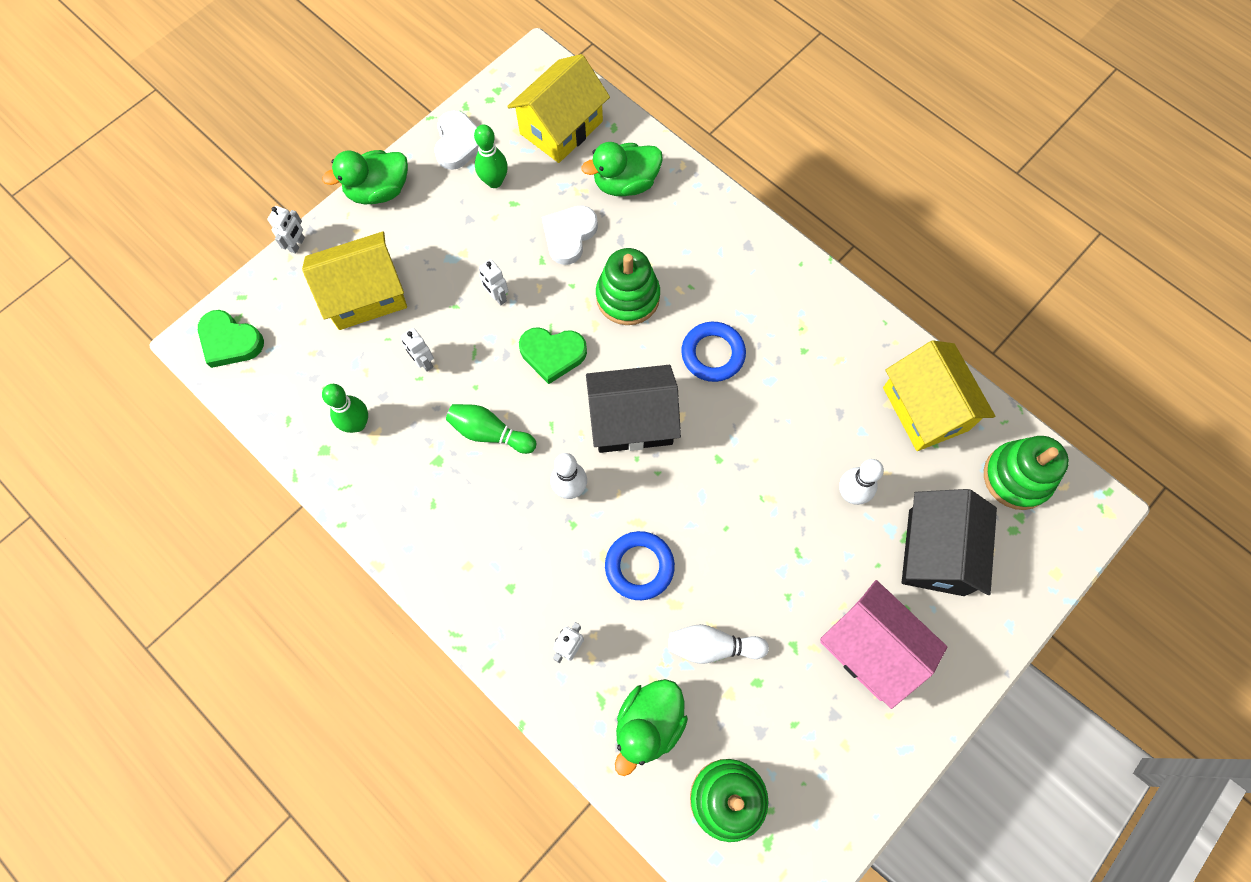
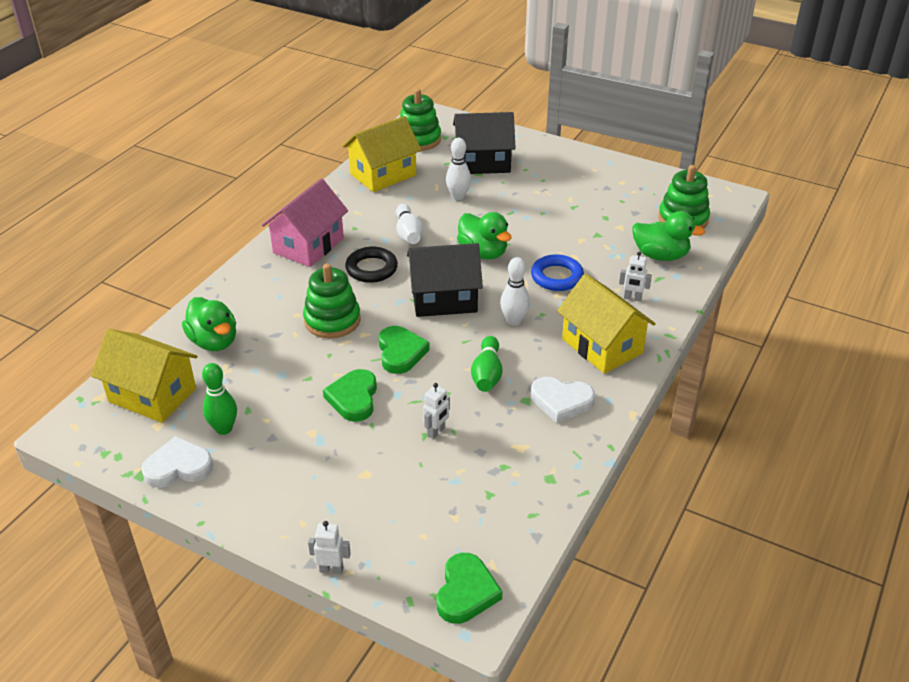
camera: 105 degrees left, 30 degrees down
yellow house [302,232,407,330] -> yellow house moved to [557,274,656,374]
green duck [322,150,408,204] -> green duck moved to [457,212,511,260]
green bowling pin [322,384,368,433] -> none
white robot [479,259,508,305] -> green heart [323,369,377,422]
white heart [542,205,598,265] -> white heart moved to [531,377,595,423]
black house [586,365,681,453] -> black house turned 75 degrees counterclockwise [407,243,483,317]
white bowling pin [668,624,769,664] -> white bowling pin moved to [396,204,423,244]
blue ring [681,322,746,382] -> black ring [345,247,398,283]
pink house [820,580,947,709] -> pink house moved to [262,179,348,267]

